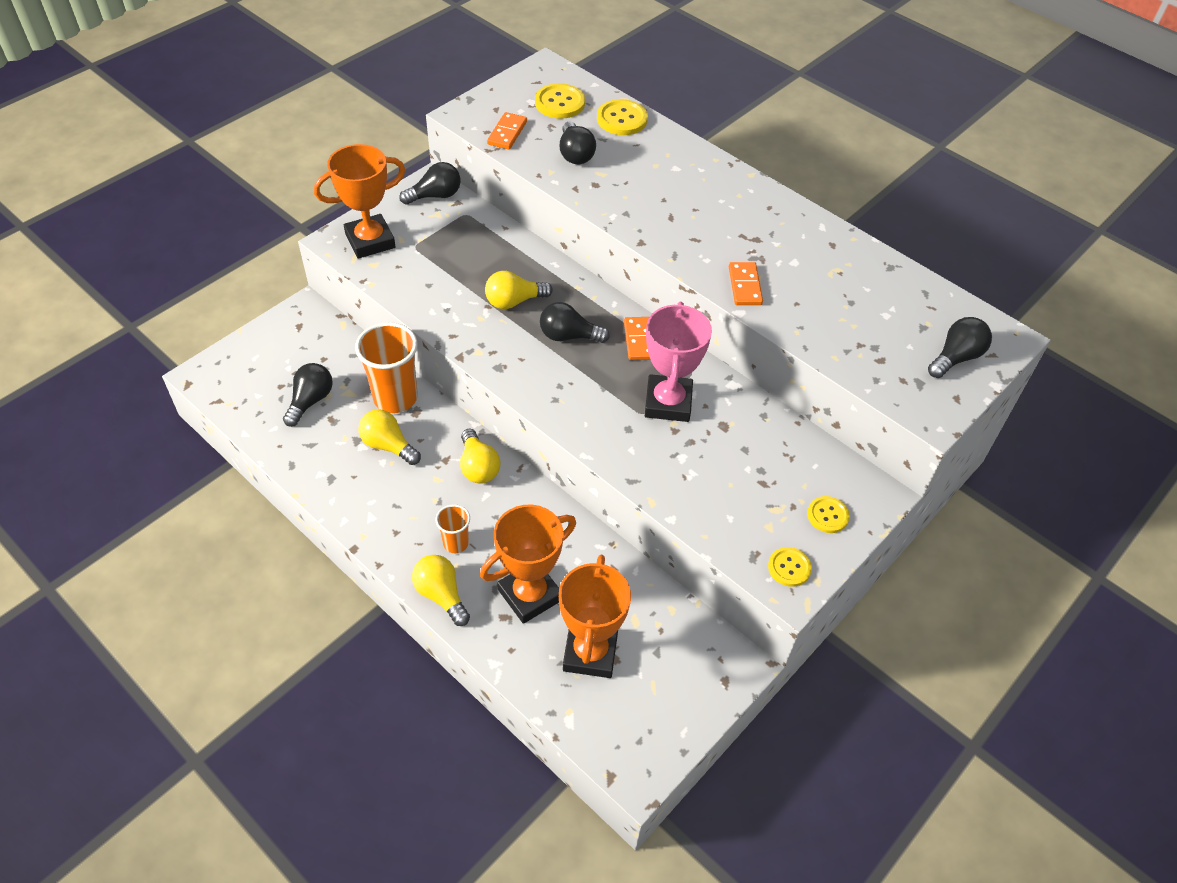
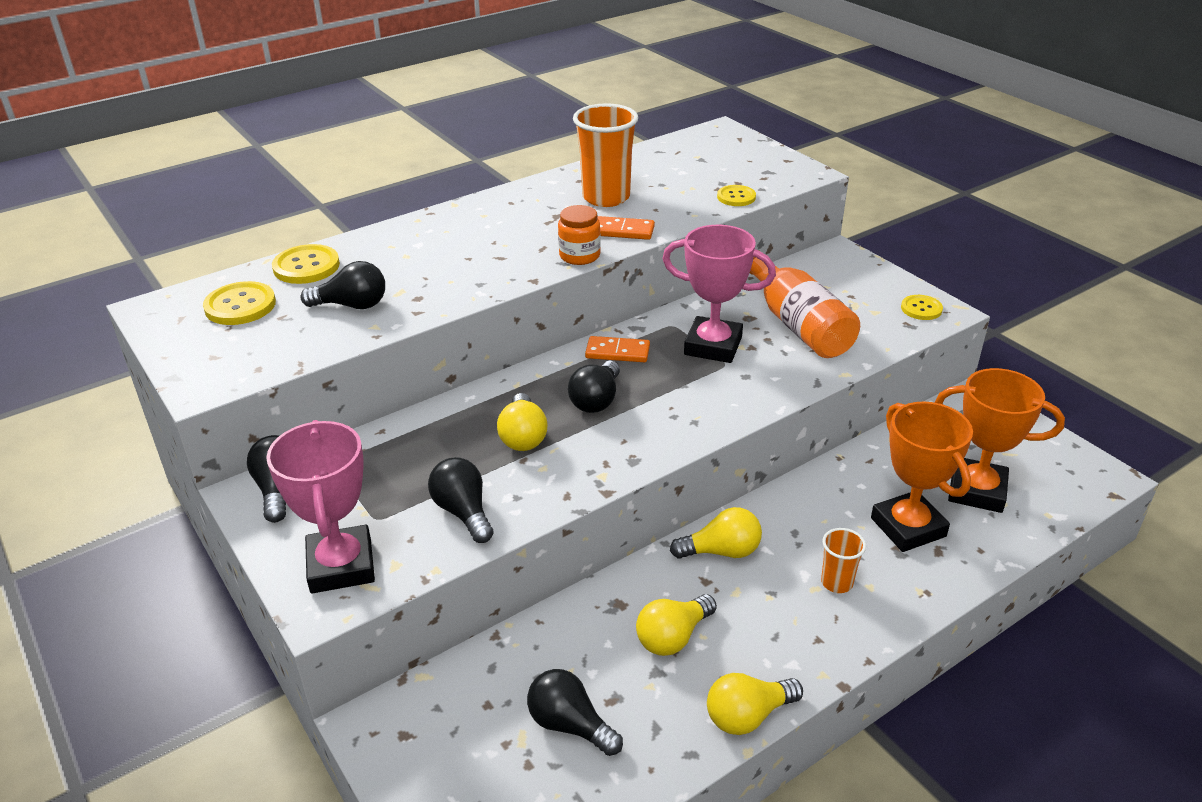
camera: 75 degrees left, 15 degrees down
orange trophy [314,144,405,258] -> pink trophy [266,420,375,594]
orange cup [355,322,418,413] -> orange cup moved to [573,103,638,207]
yellow light bulb [412,555,470,626] -> yellow light bulb moved to [707,673,803,735]
orange domino [487,112,527,150] -> none
yellow button [807,496,850,533] -> yellow button moved to [717,185,756,206]
black light bulb [928,317,992,378] -> black light bulb moved to [428,457,494,543]
none -> orange jar [558,205,601,265]
none -> orange bottle [750,251,860,358]

